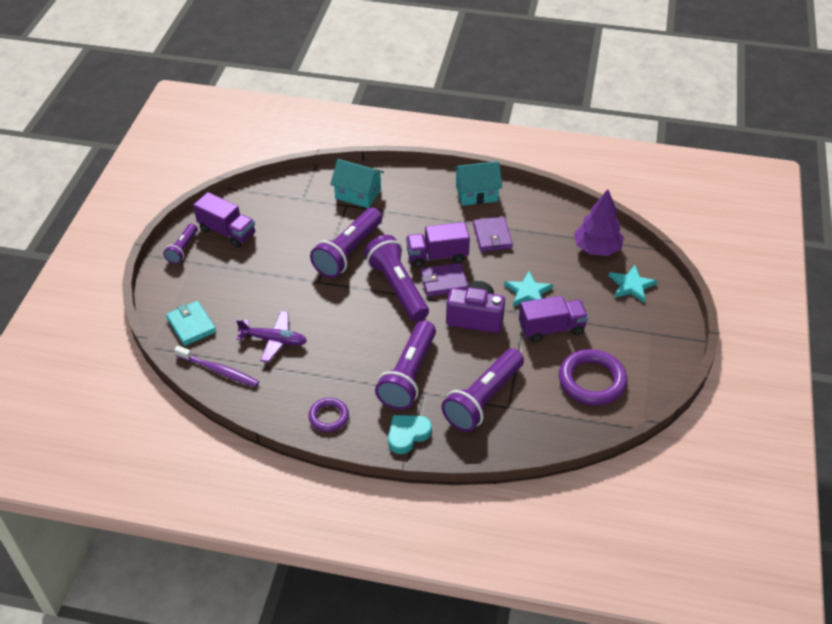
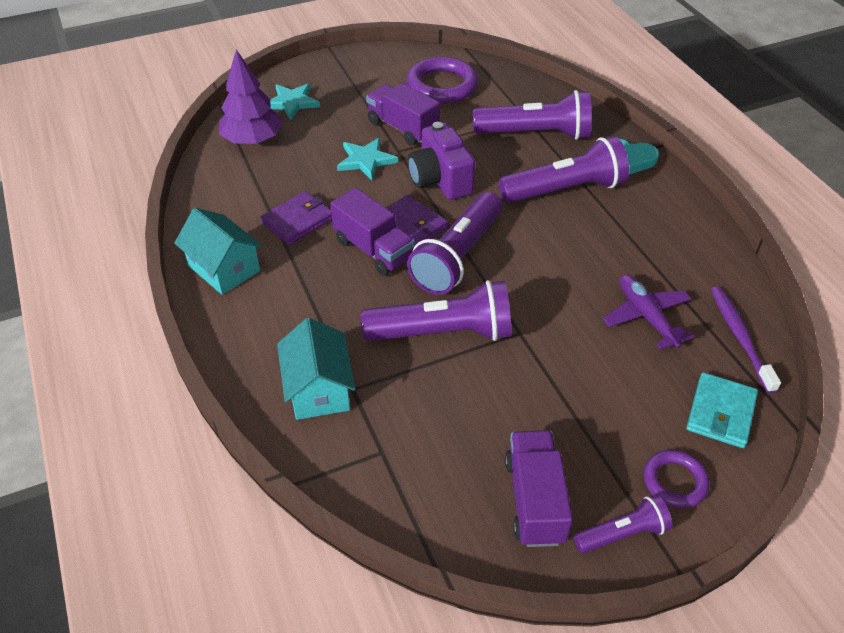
camera: 125 degrees left, 0 degrees up
purple ring [308,398,349,432] -> purple ring moved to [644,450,710,508]

